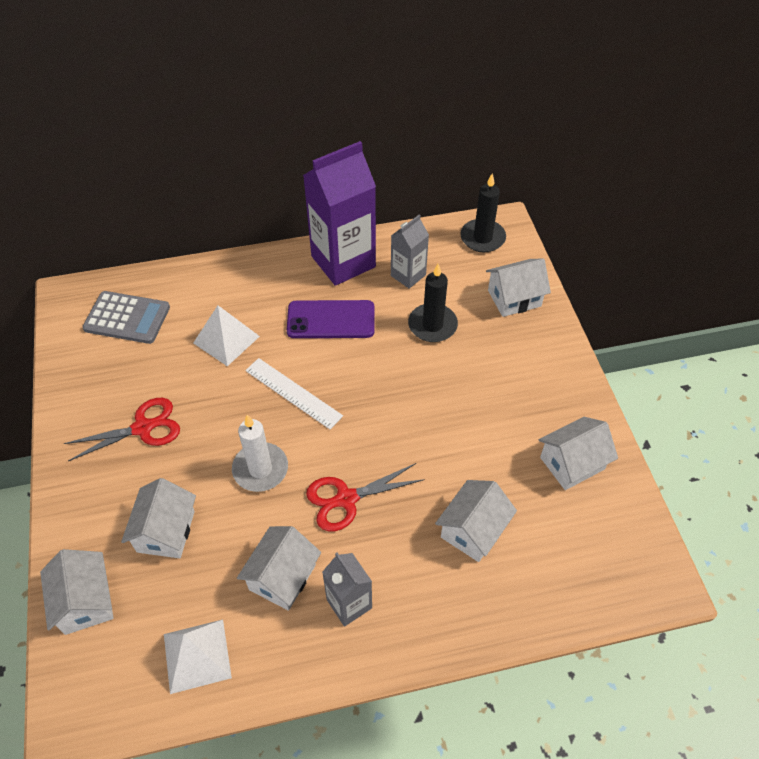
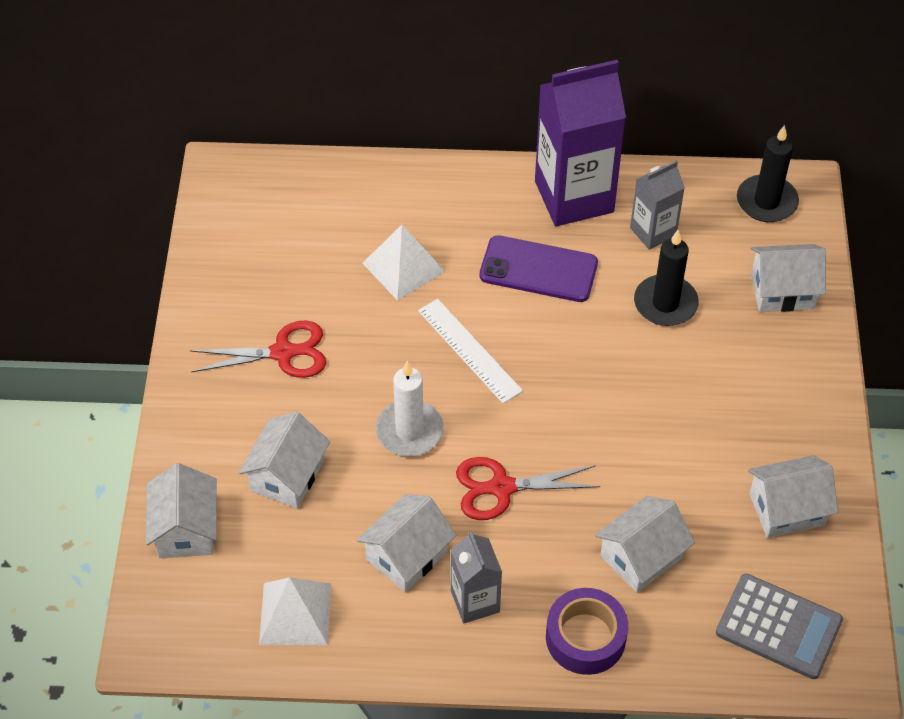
camera: 15 degrees right, 0 degrees up
grey calculator [82,291,170,344] -> grey calculator moved to [716,573,843,679]
none -> purple tape [546,588,628,675]

